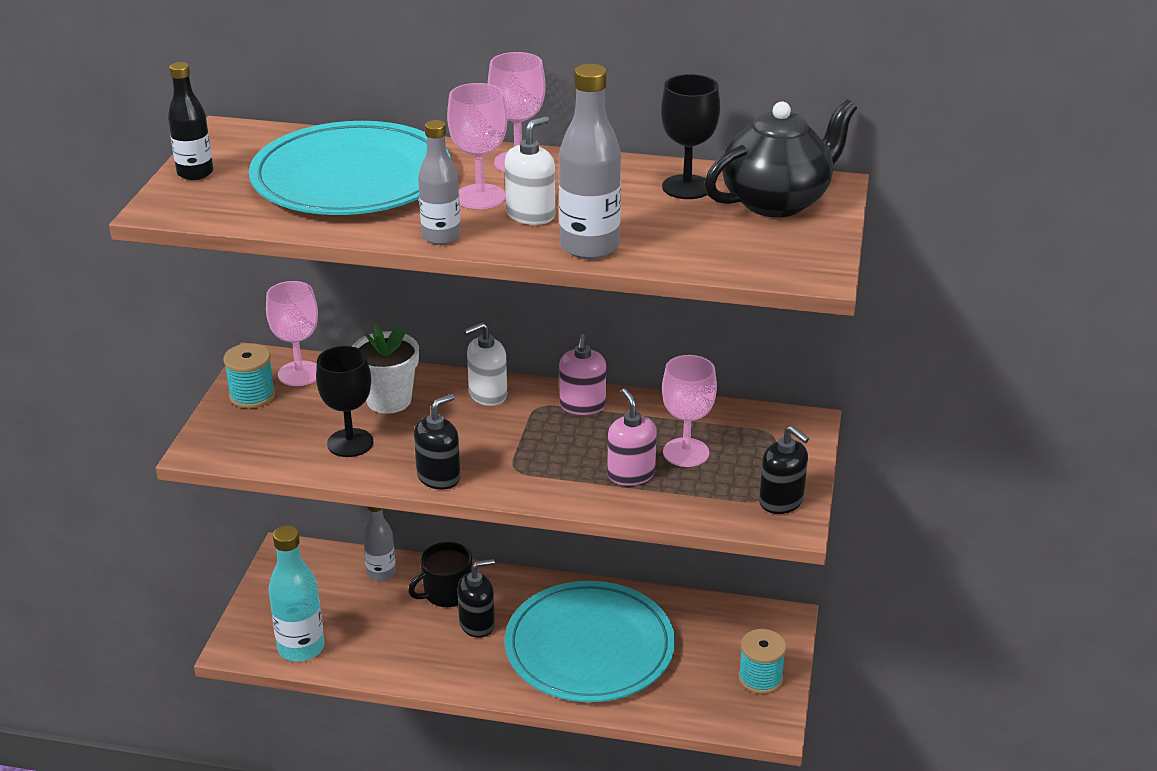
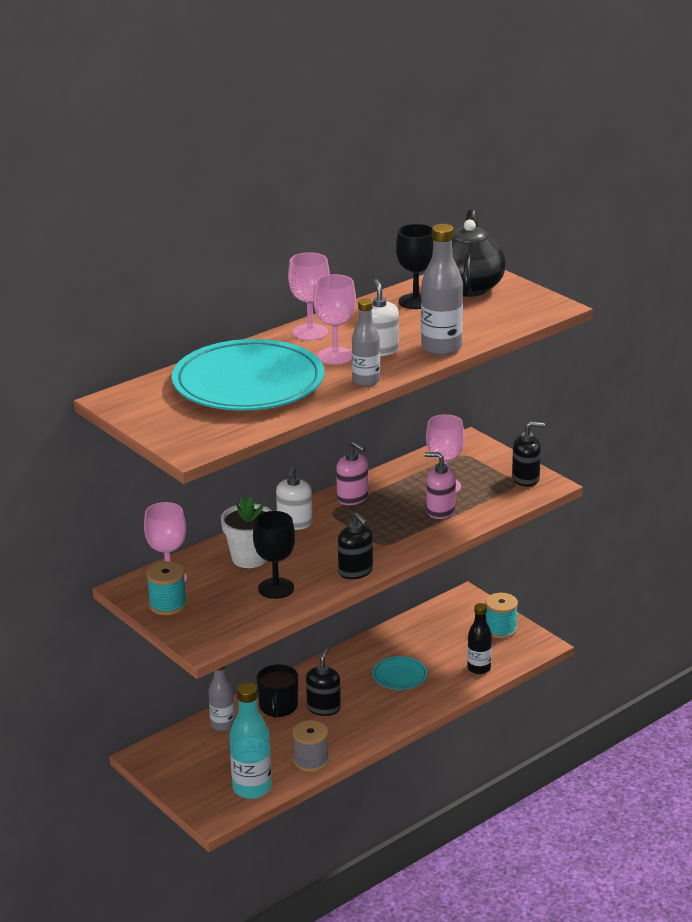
camera: 50 degrees left, 5 degrees down
black bottle [168,62,213,180] -> black bottle moved to [467,603,492,674]
black soap dispenser [414,394,461,490] -> black soap dispenser turned 150 degrees clockwise [338,512,373,579]
turquoise plate [505,581,675,702] -> turquoise plate [372,656,427,690], size x0.42
none -> grey spool [293,720,329,772]

